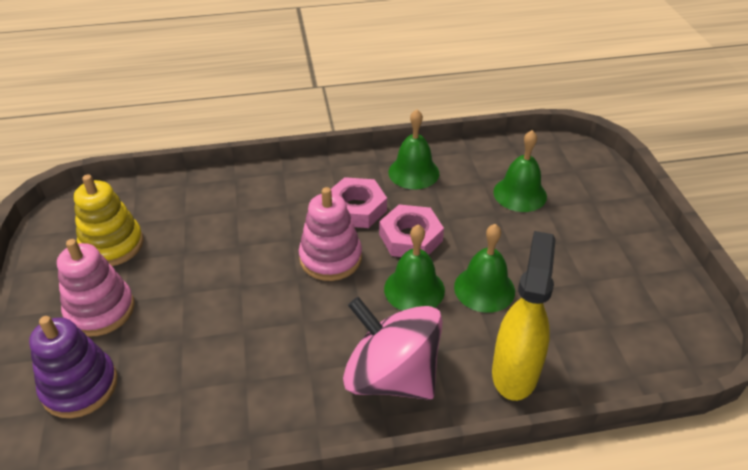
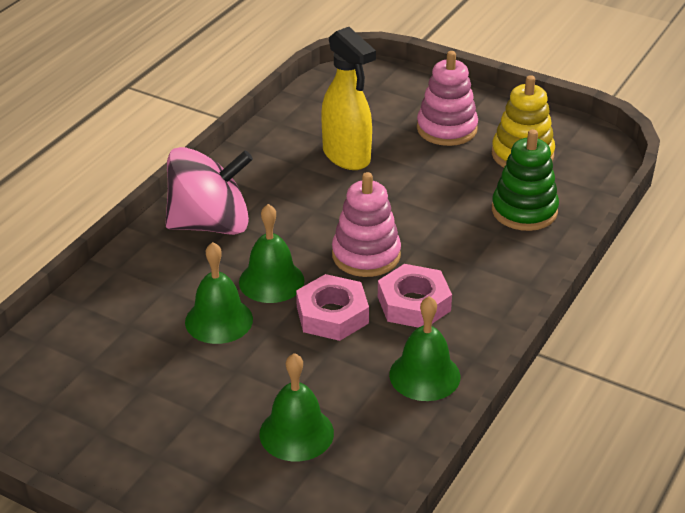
camera: 130 degrees right, 5 degrees down
purple stacking toy [29,316,118,418] -> none
yellow spray bottle [492,231,556,401] -> yellow spray bottle moved to [321,27,376,170]
none -> green stacking toy [492,129,559,231]

